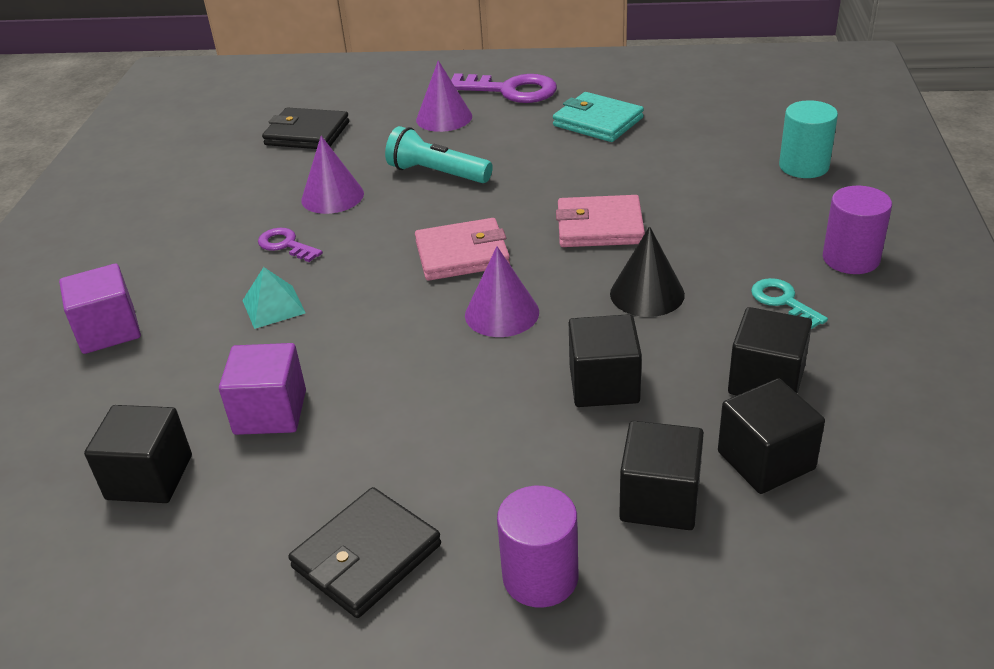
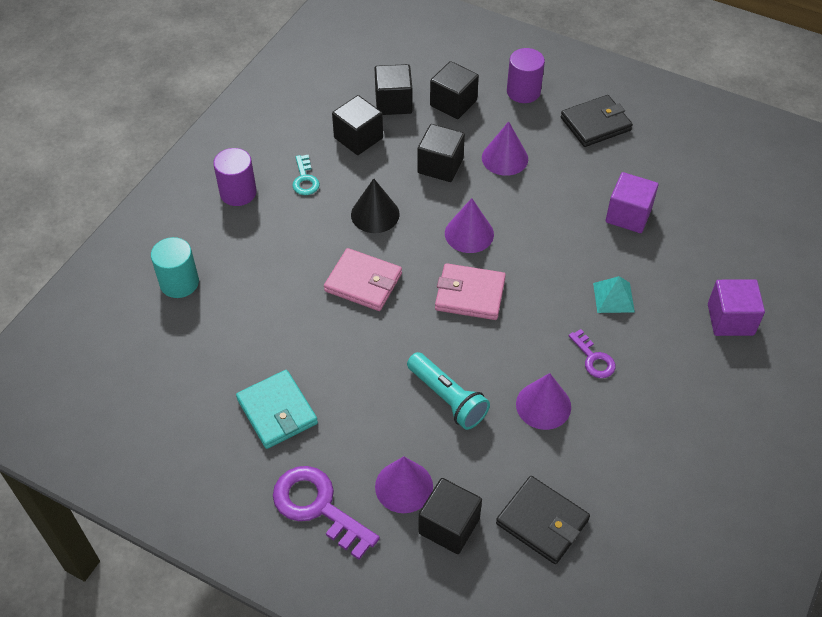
camera: 160 degrees left, 15 degrees up
black cube [84,405,192,503] -> black cube moved to [418,478,482,554]
none -> purple cone [482,121,528,176]

